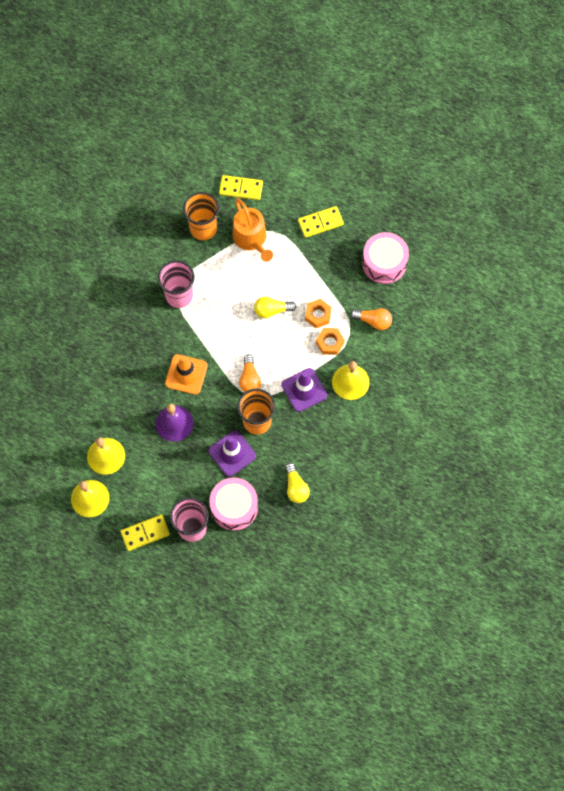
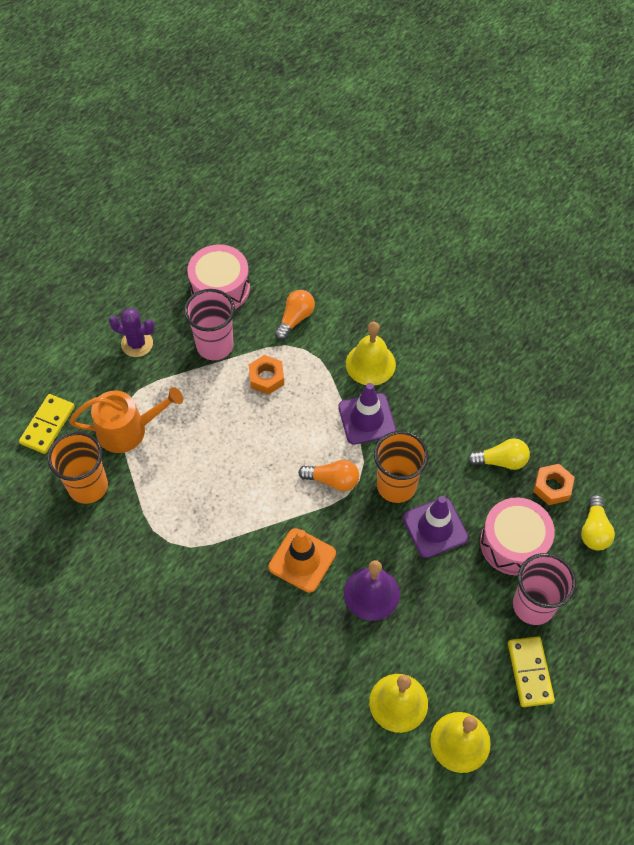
camera: 75 degrees left, 10 degrees down
pink cup [158,260,195,308] -> pink cup moved to [184,289,235,360]
yellow light bulb [254,297,296,318] -> yellow light bulb moved to [581,495,615,551]
yellow domino [298,206,344,238] -> purple cactus [109,308,155,357]
orange nut [316,328,345,355] -> orange nut moved to [533,464,575,505]

